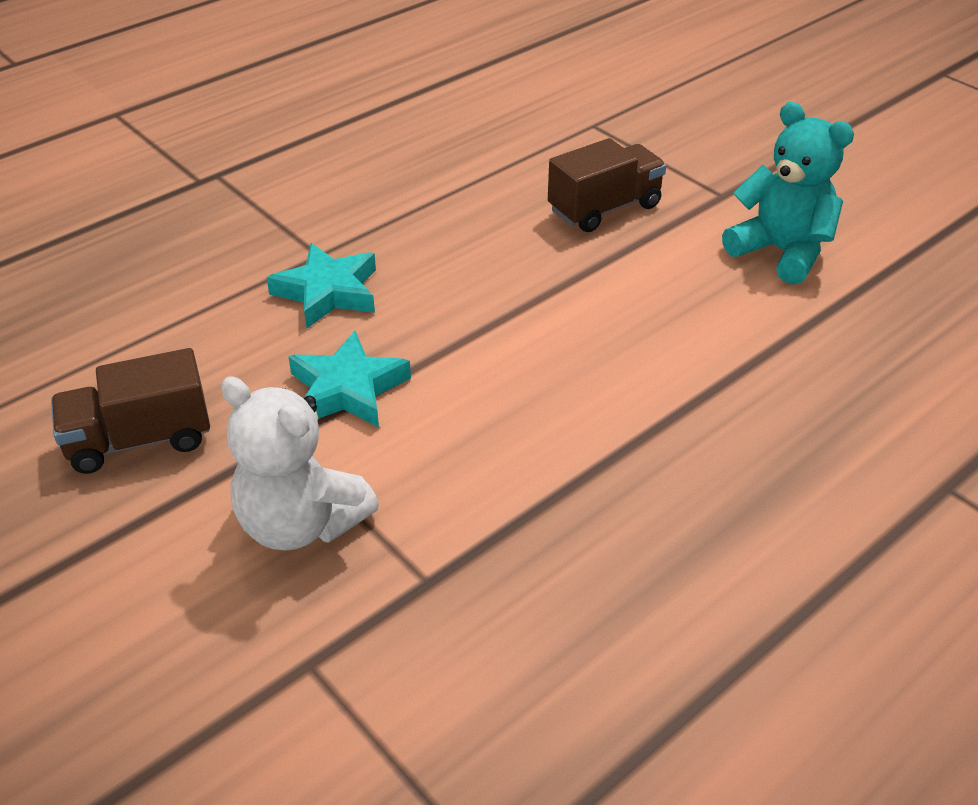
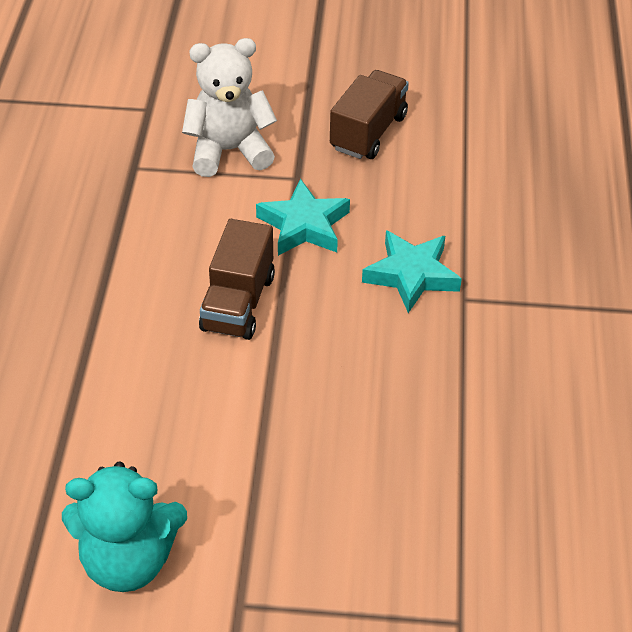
camera: 135 degrees right, 5 degrees up
brown truck [548,138,666,232] -> brown truck moved to [199,219,275,340]

